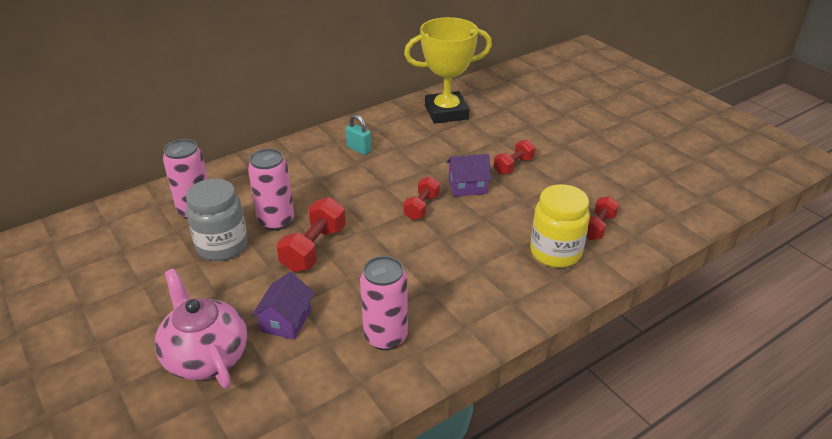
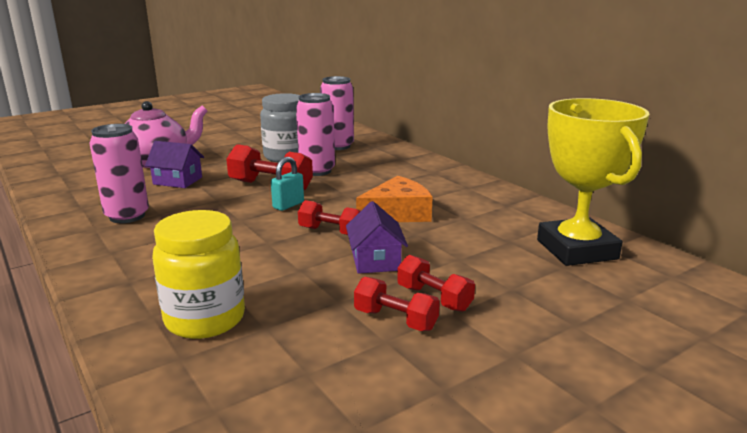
camera: 90 degrees right, 15 degrees down
turquoise padlock [346,114,372,155] -> turquoise padlock moved to [271,157,304,211]
red dumbbell [587,196,619,240] -> red dumbbell moved to [354,277,440,331]
none -> orange cheese [356,176,433,222]

